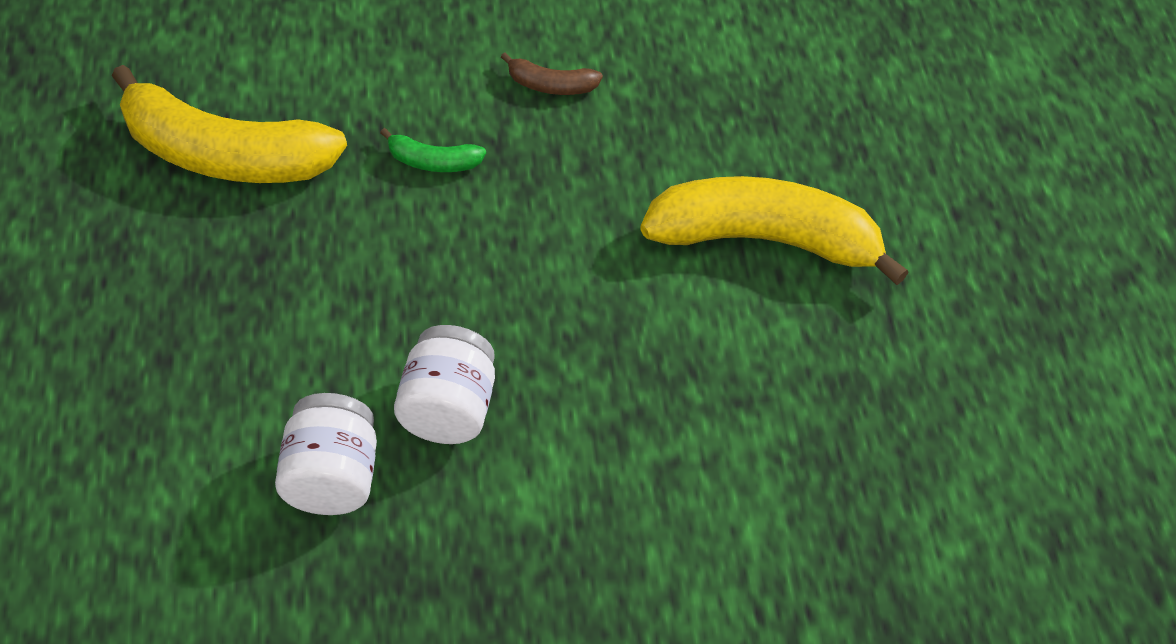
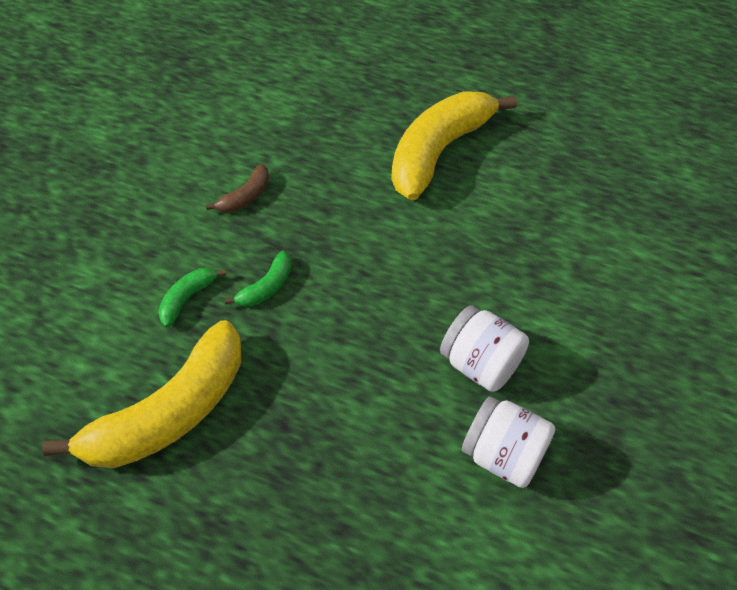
camera: 60 degrees left, 0 degrees up
none -> green banana [158,268,226,327]

